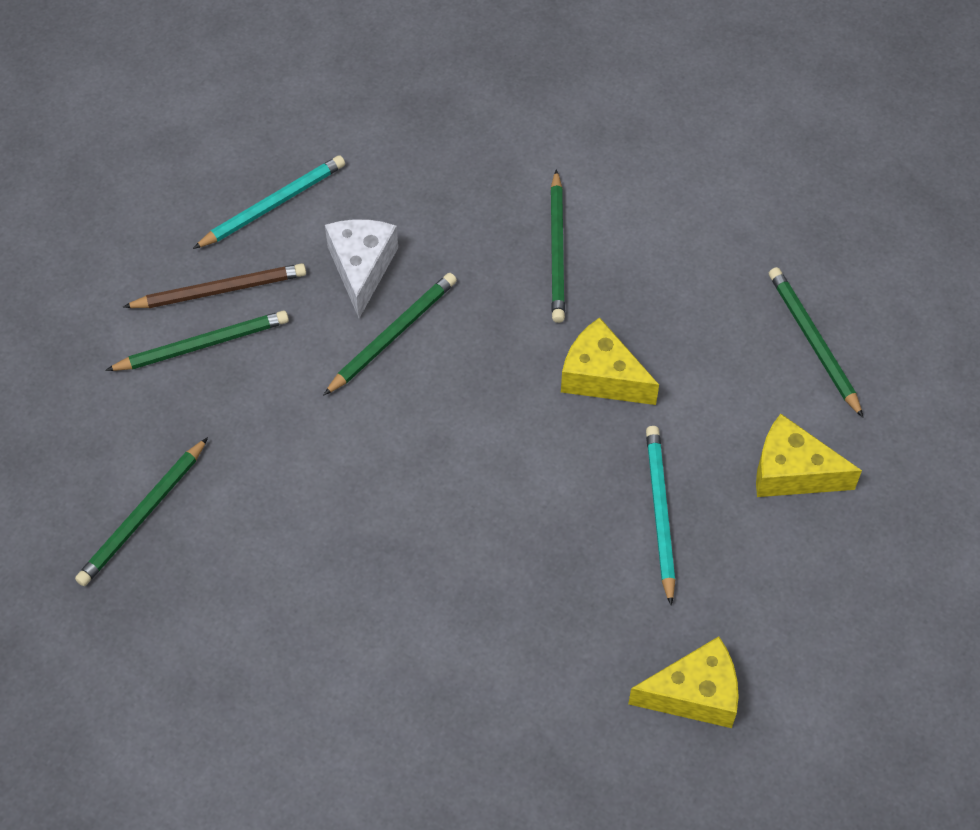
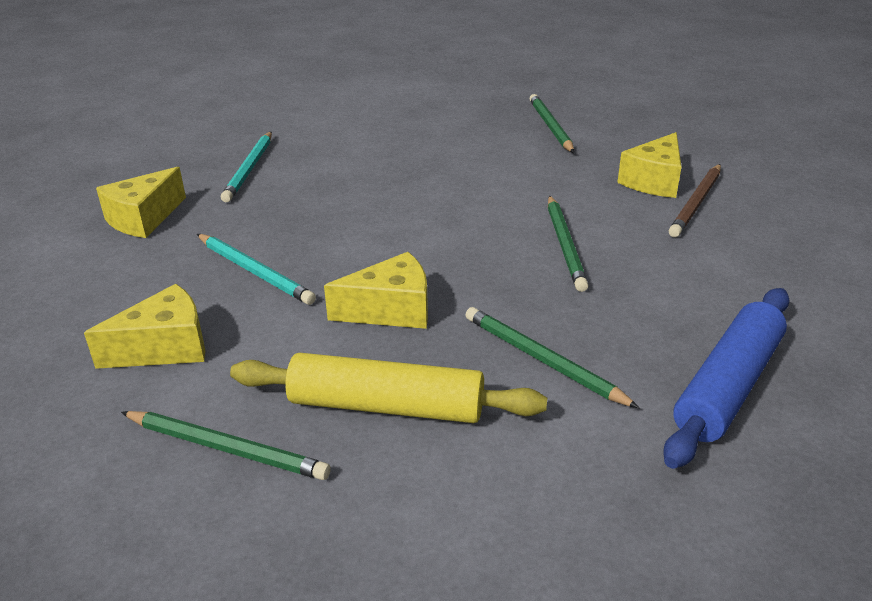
camera: 135 degrees right, 25 degrees down
green pencil [105,310,289,371] -> yellow cheese [617,132,682,198]
turquoise pencil [193,155,345,249] -> turquoise pencil moved to [221,131,272,202]
white cheese [325,219,398,318] -> none
none -> yellow rolling pin [230,353,547,423]
none -> blue rolling pin [663,288,790,469]

